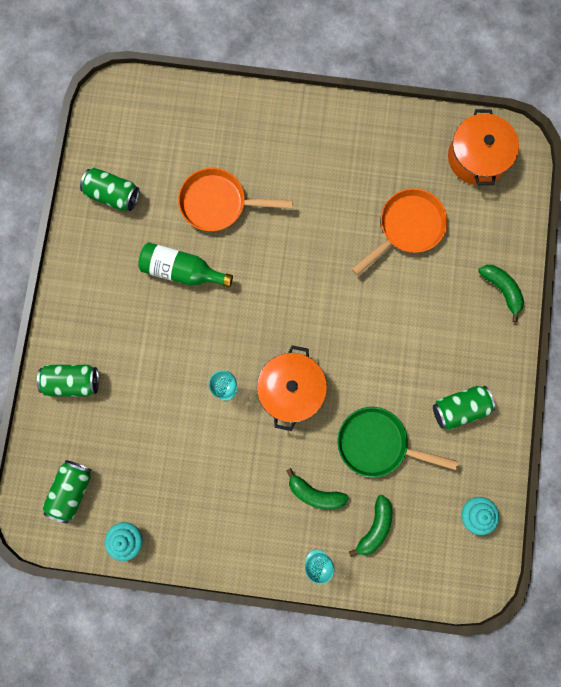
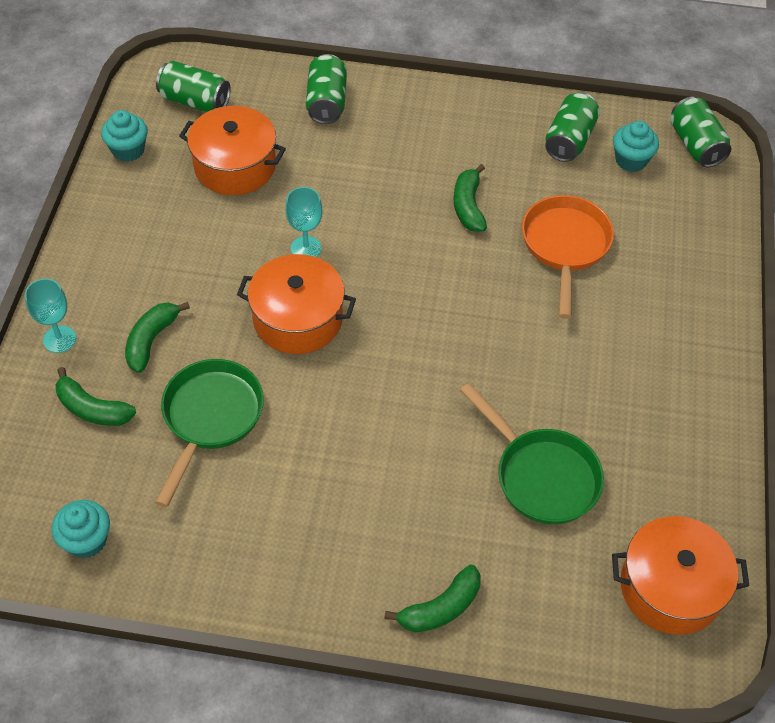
camera: 90 degrees right, 25 degrees down
green bottle [138,242,233,288] -> green banana [454,164,487,232]
orange pan [352,188,448,275] -> green pan [460,383,604,525]
green can [433,386,495,430] -> green can moved to [670,97,731,167]
none -> orange pot [179,106,286,195]
none -> turquoise cupcake [613,121,659,172]

